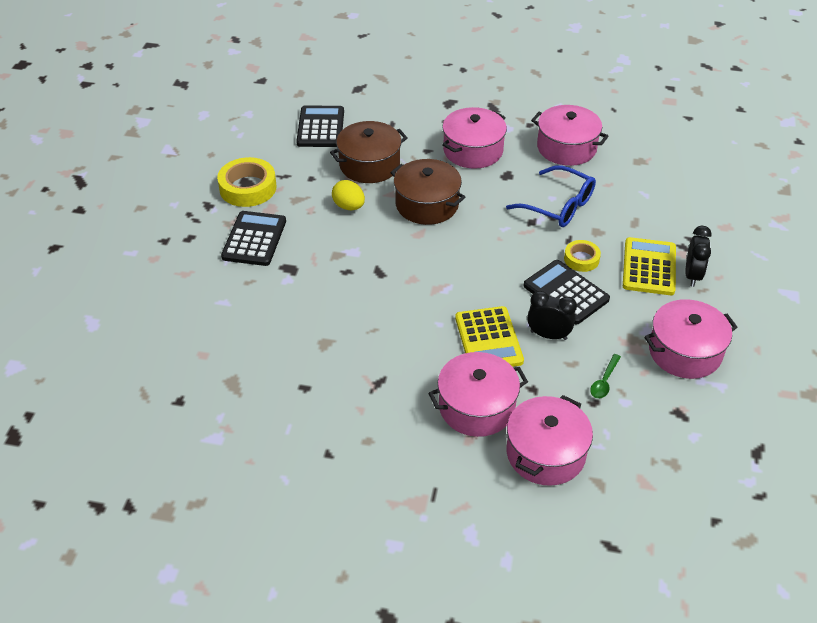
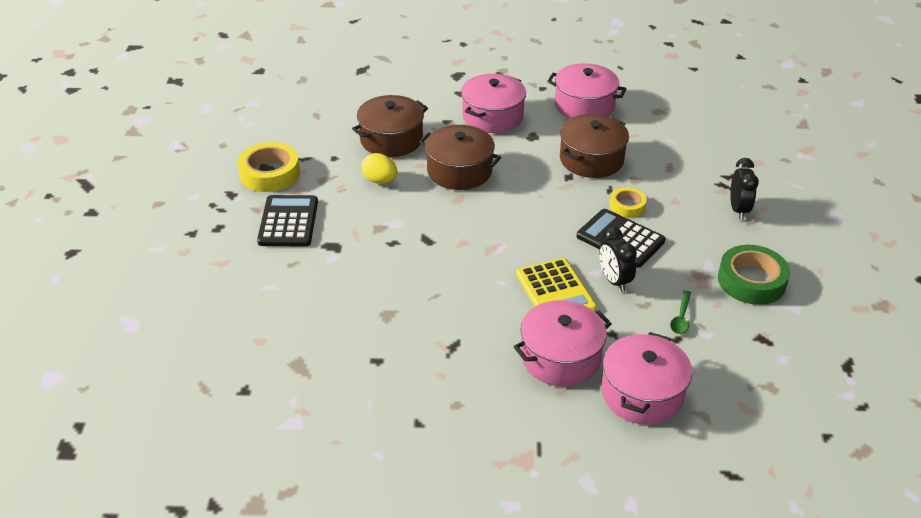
camera: 10 degrees left, 5 degrees down
black calculator [296,106,344,147] -> none
blue glasses [506,166,596,227] -> brown pot [560,114,629,178]
black clock [527,291,577,340] -> black clock turned 120 degrees counterclockwise [599,227,637,292]
yellow calculator [623,237,676,295] -> none
pink pot [644,299,738,379] -> green tape [718,245,790,305]

